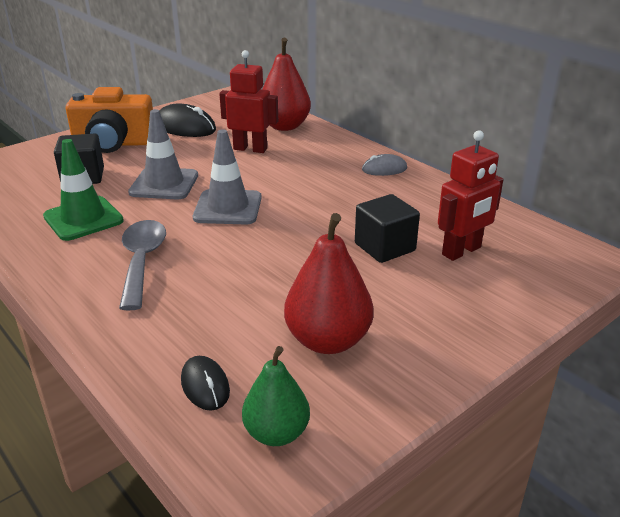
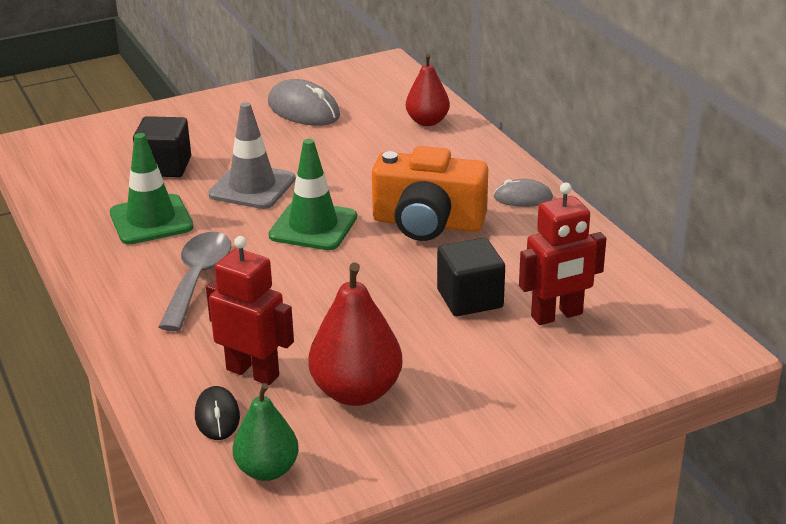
camera: 15 degrees right, 0 degrees up
orange camera [66,87,153,153] -> orange camera moved to [372,146,488,241]
black mouse [159,104,216,137] -> grey mouse [268,79,340,126]
grey traffic cone [193,129,262,225] -> green traffic cone [268,139,357,250]
red robot [219,50,278,153] -> red robot moved to [206,236,294,385]
red pear [263,38,311,131] -> red pear [406,54,450,126], size x0.65

